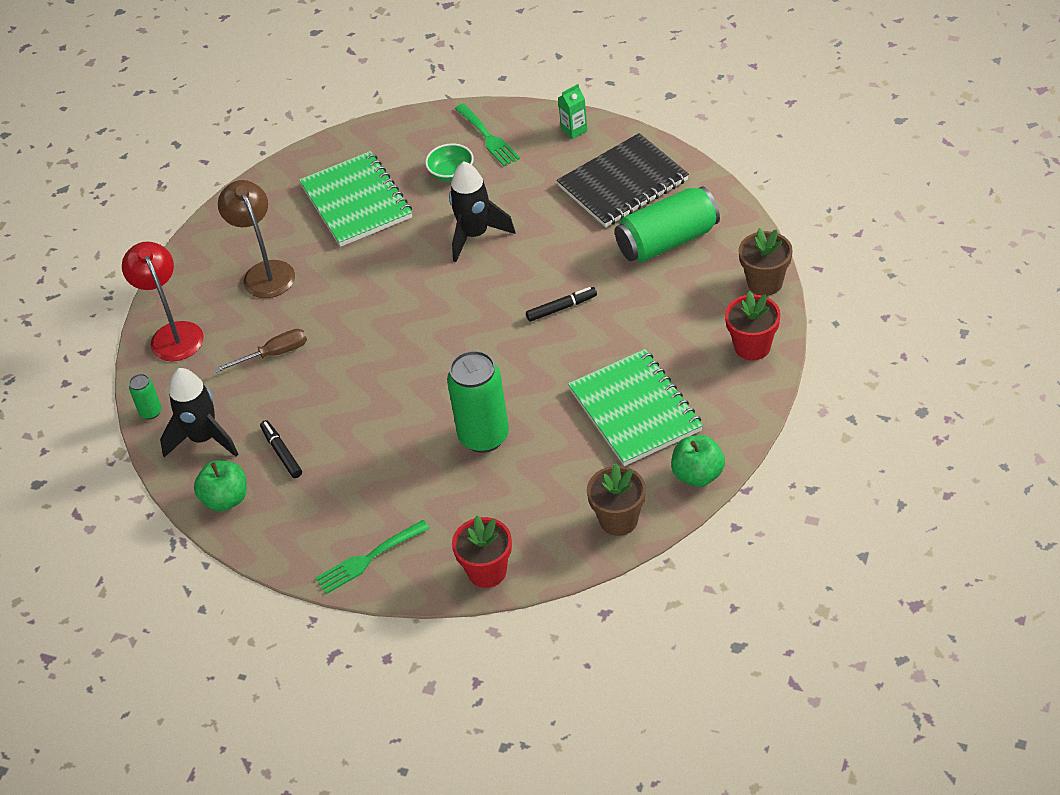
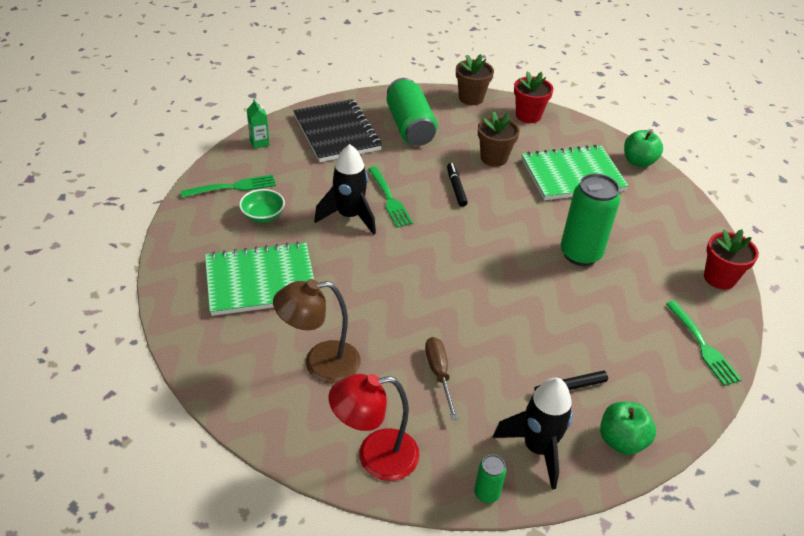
camera: 85 degrees left, 5 degrees down
brown flower pot [587,463,646,536] -> brown flower pot moved to [478,111,520,167]
none -> green fork [368,166,413,228]

